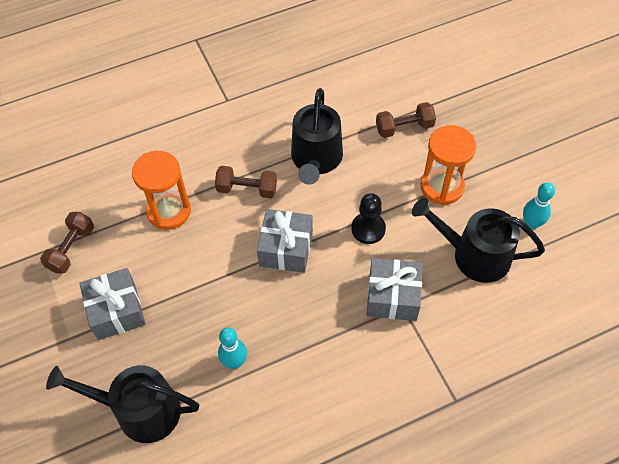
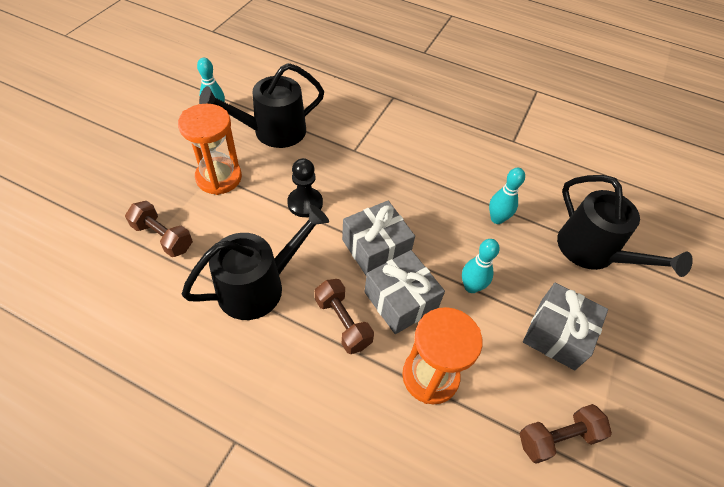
camera: 135 degrees left, 5 degrees down
grey gift [367,258,422,321] -> grey gift moved to [365,250,445,334]
black watering can [412,197,545,283] -> black watering can turned 90 degrees clockwise [199,63,324,148]
none -> turquoise bowling pin [462,239,500,293]

